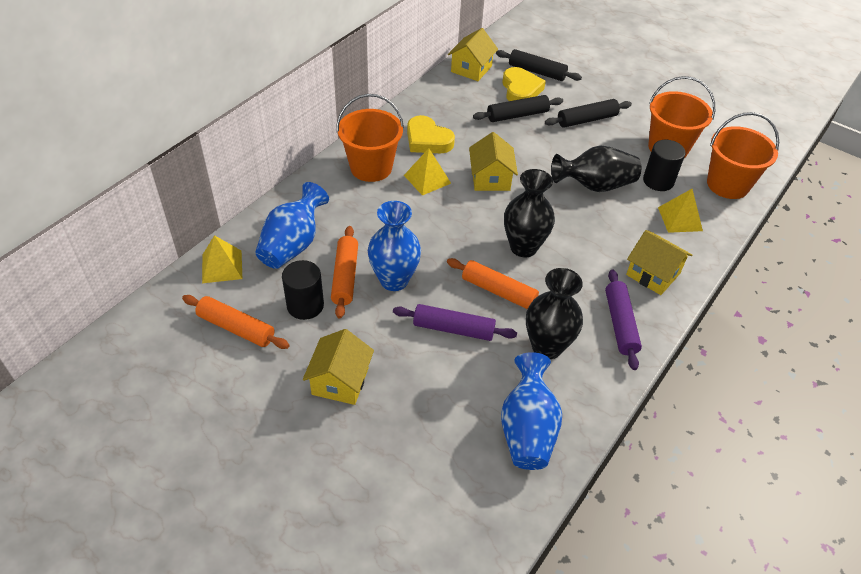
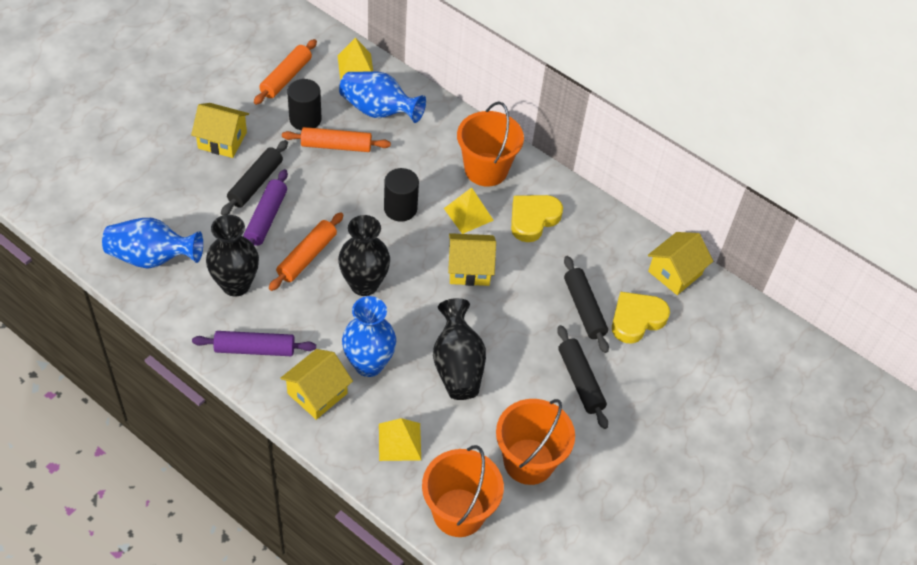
camera: 90 degrees right, 5 degrees up
blue vase [368,201,421,291] -> blue vase moved to [342,296,396,377]
yellow house [448,28,498,81] -> yellow house turned 75 degrees counterclockwise [648,232,713,295]
black rolling pin [496,49,582,81] -> black rolling pin moved to [221,140,288,216]
yellow heart [502,67,546,101] -> yellow heart turned 150 degrees clockwise [612,291,670,344]
black cylinder [643,140,686,191] -> black cylinder moved to [384,168,419,221]

